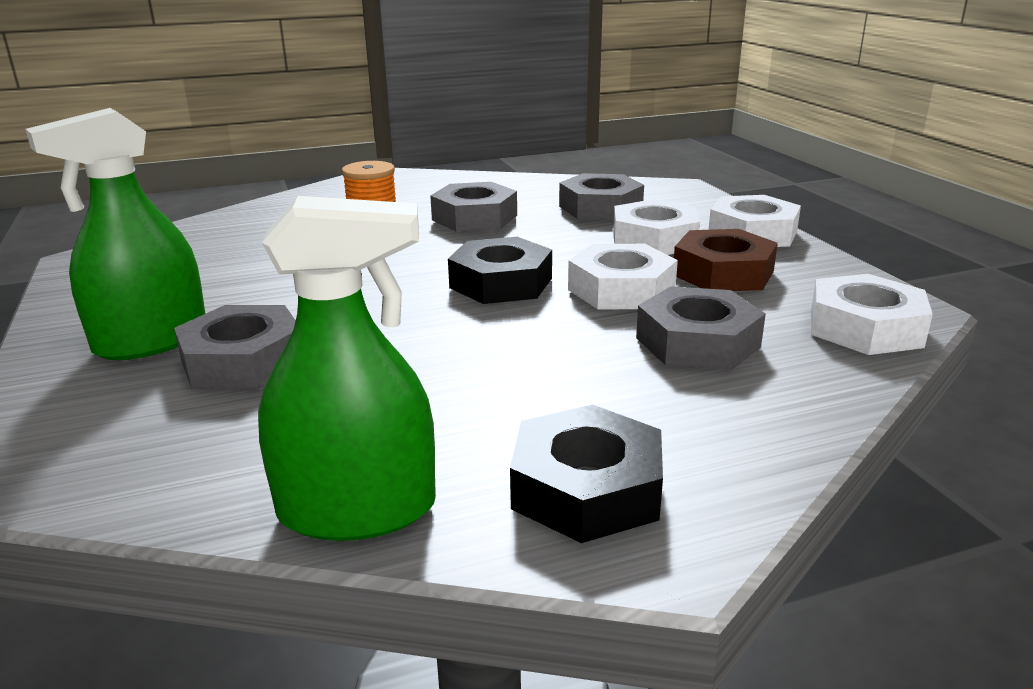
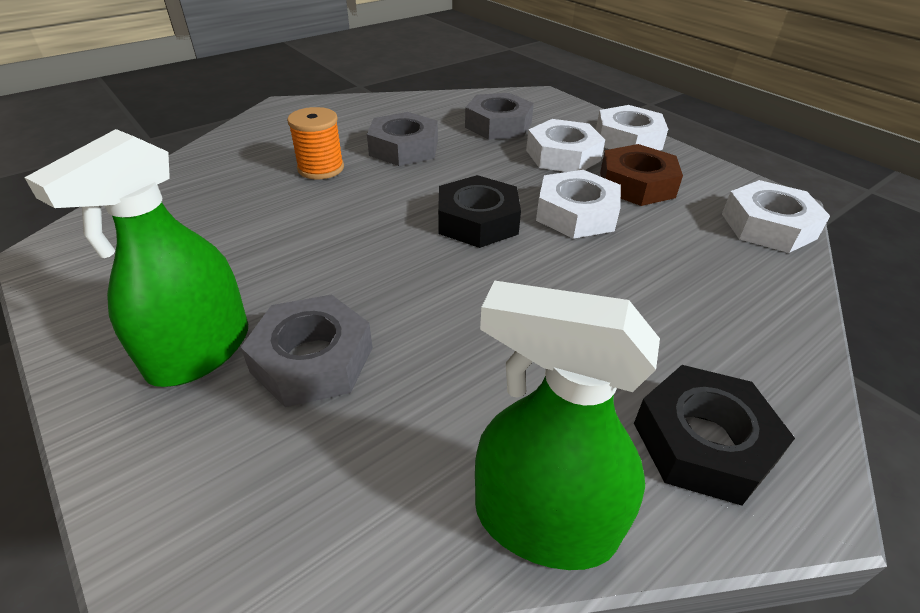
camera: 20 degrees left, 15 degrees up
green spray bottle [258,196,436,541] -> green spray bottle turned 135 degrees counterclockwise [475,281,660,570]
grey nut [636,286,766,370] -> none

